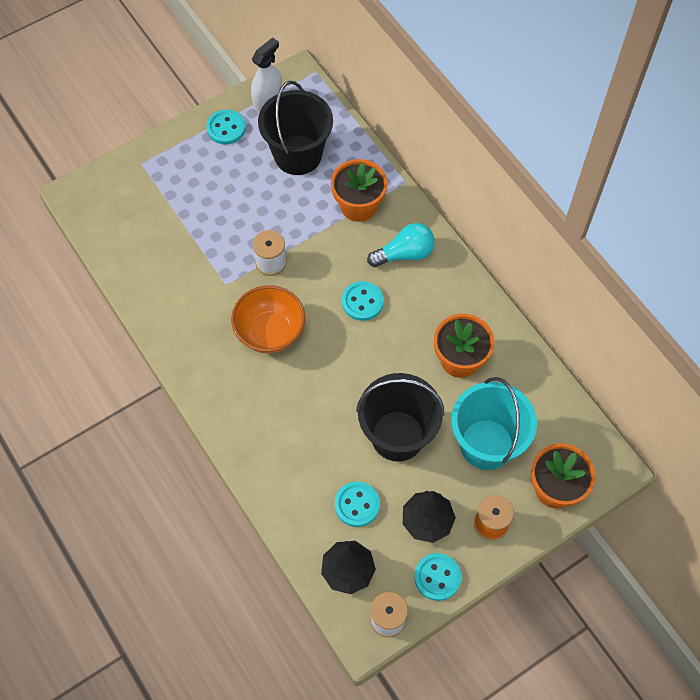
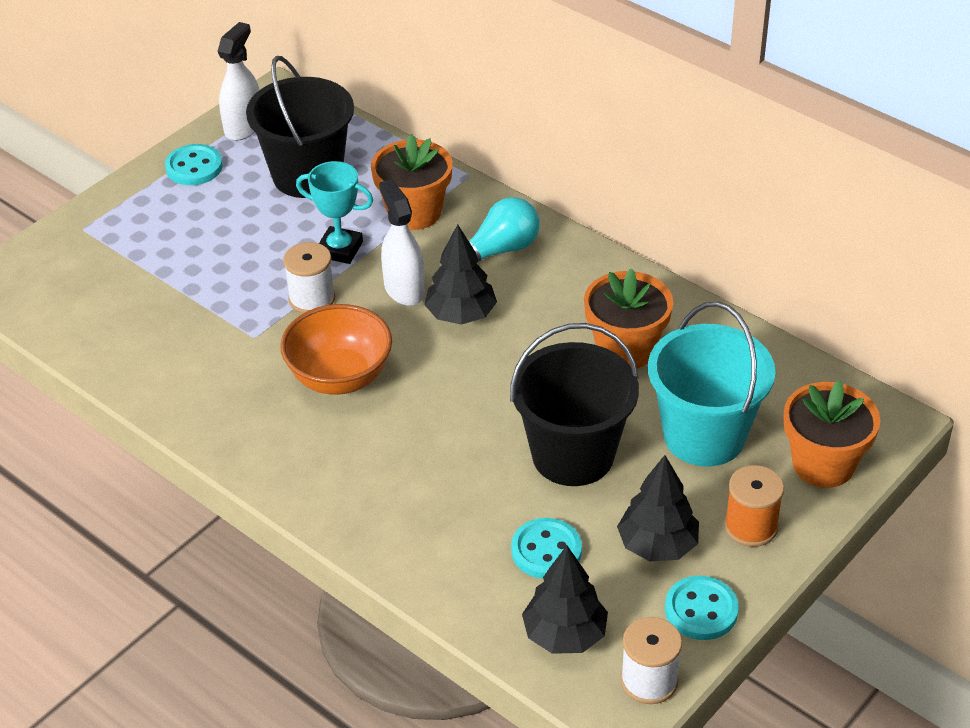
camera: 15 degrees left, 20 degrees down
turquoise button [342,281,384,321] -> black tree [424,224,497,325]
none -> turquoise trophy [296,161,373,264]
none -> white spray bottle [379,179,425,306]

